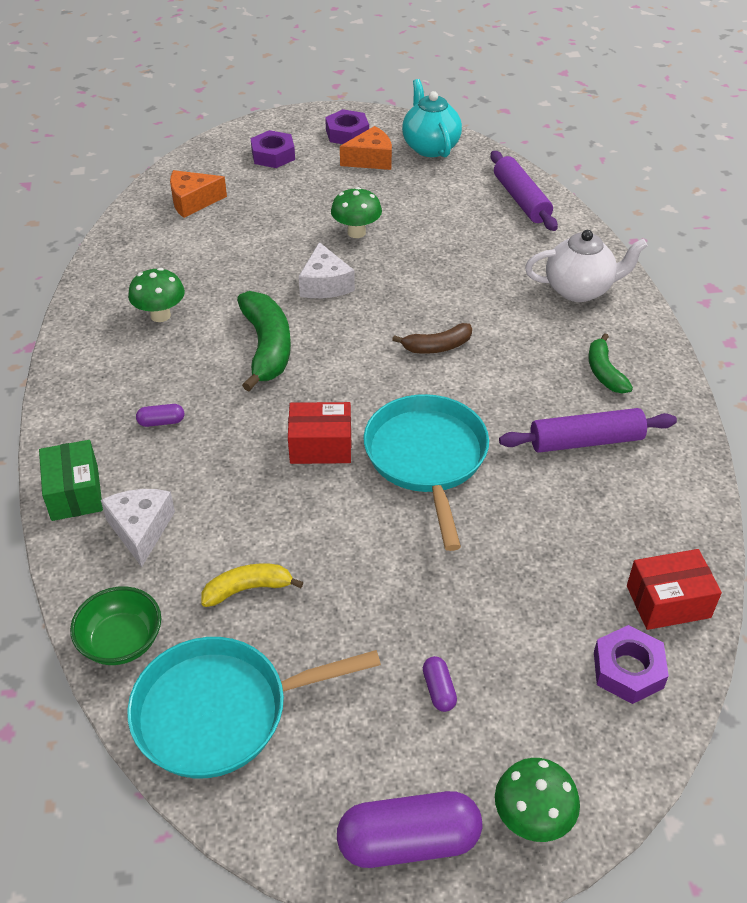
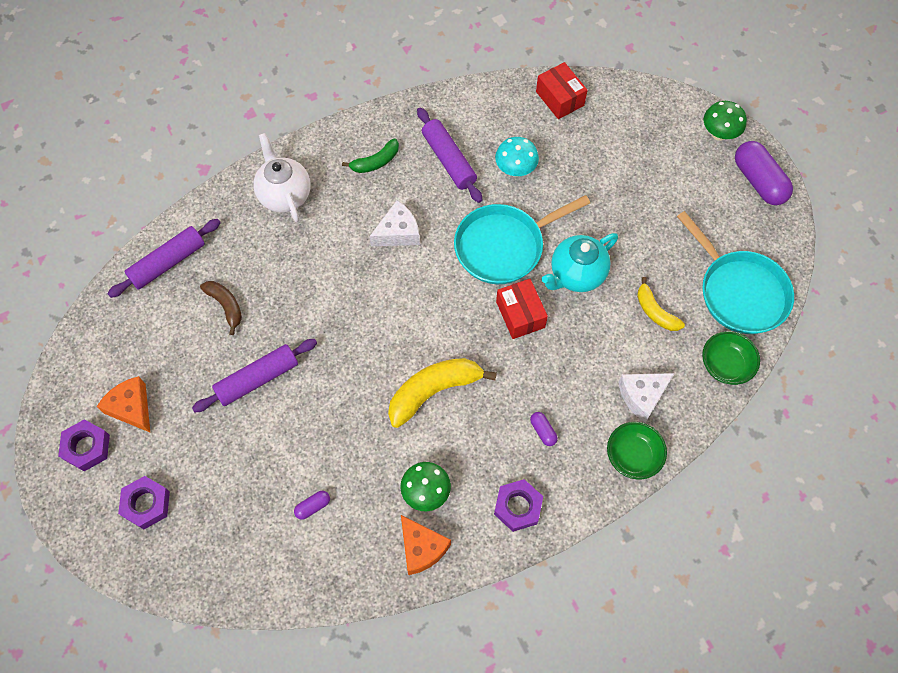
camera: 110 degrees left, 20 degrees up
green box [39,440,103,521] -> green bowl [607,422,667,480]
orange cheese [170,170,227,218] -> orange cheese moved to [401,515,451,575]
green banana [237,291,291,391] -> yellow banana [388,358,497,428]
white cheese [299,242,355,298] -> white cheese moved to [369,200,420,246]
green mushroom [331,187,382,238] -> purple rolling pin [192,339,317,412]
brown banana [392,323,472,354] -> brown banana moved to [200,281,242,335]
turquoise teapot [402,79,462,157] -> turquoise teapot moved to [542,233,618,292]
purple capsule [423,656,457,712] -> purple capsule moved to [294,491,330,520]
purple nut [594,625,669,704] -> purple nut moved to [494,479,543,532]
none -> turquoise mushroom [495,137,539,177]

